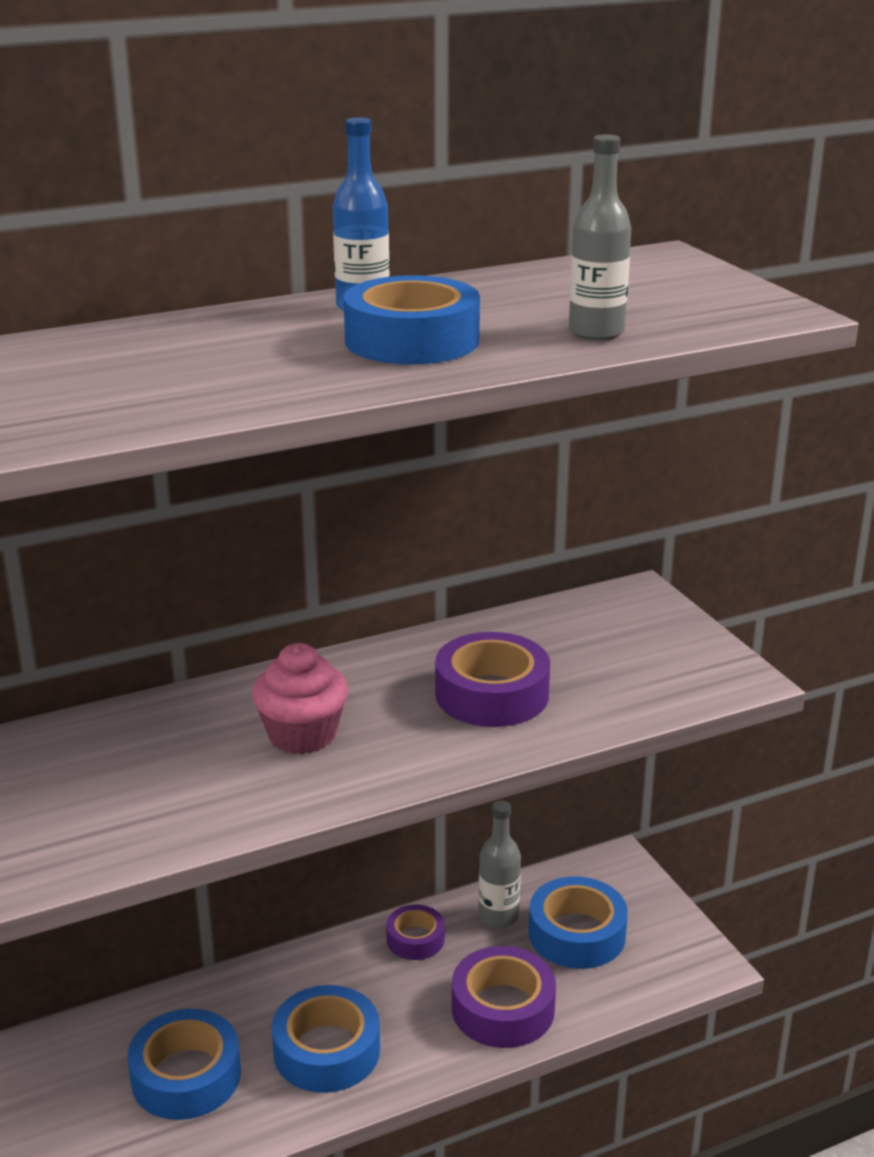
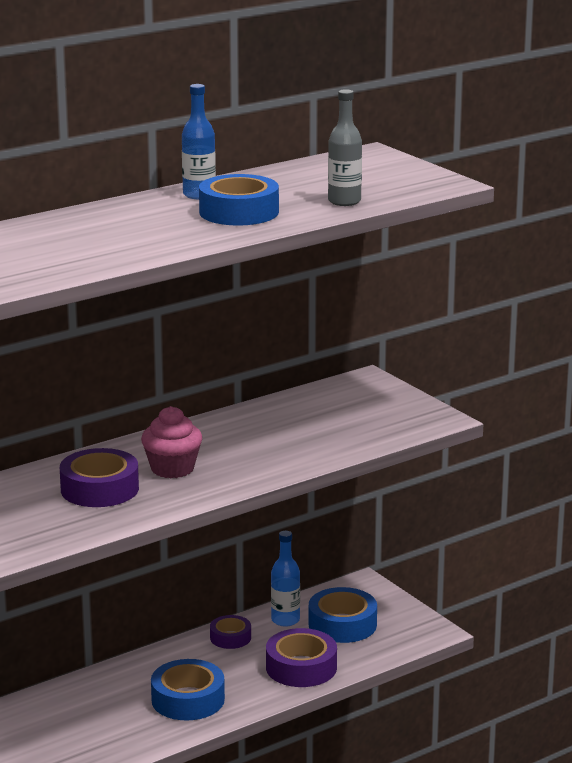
camera: 10 degrees left, 5 degrees down
blue tape [127,1009,241,1120] -> none
purple tape [435,632,550,727] -> purple tape moved to [60,448,139,507]
grey bottle [479,801,521,928] -> blue bottle [271,531,300,627]

